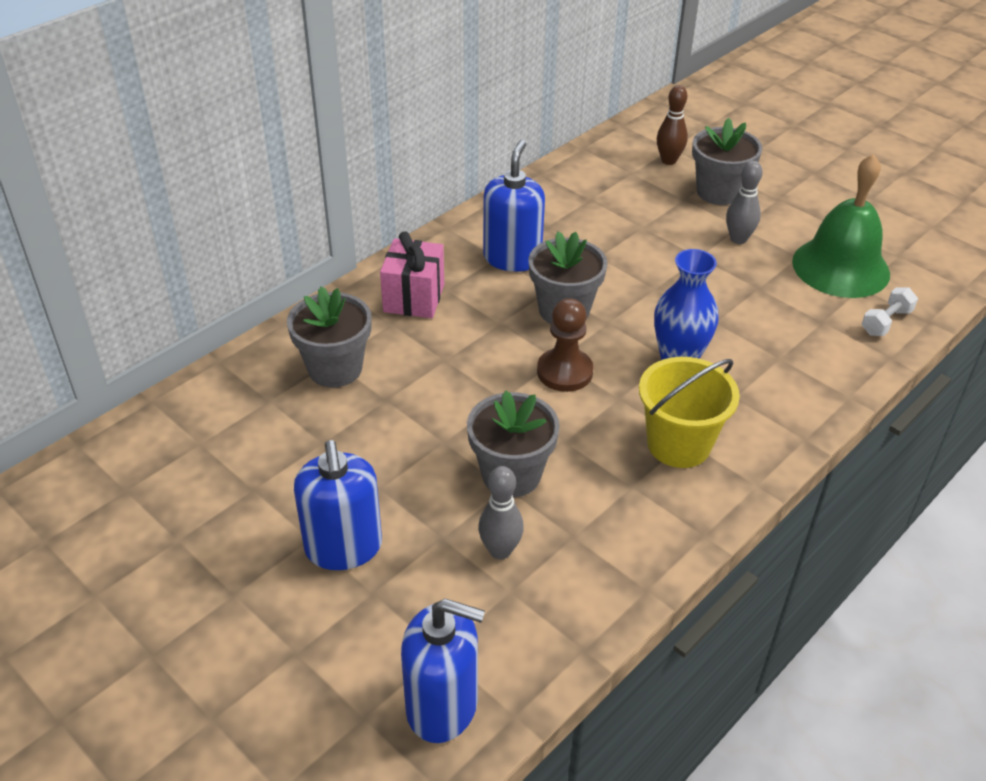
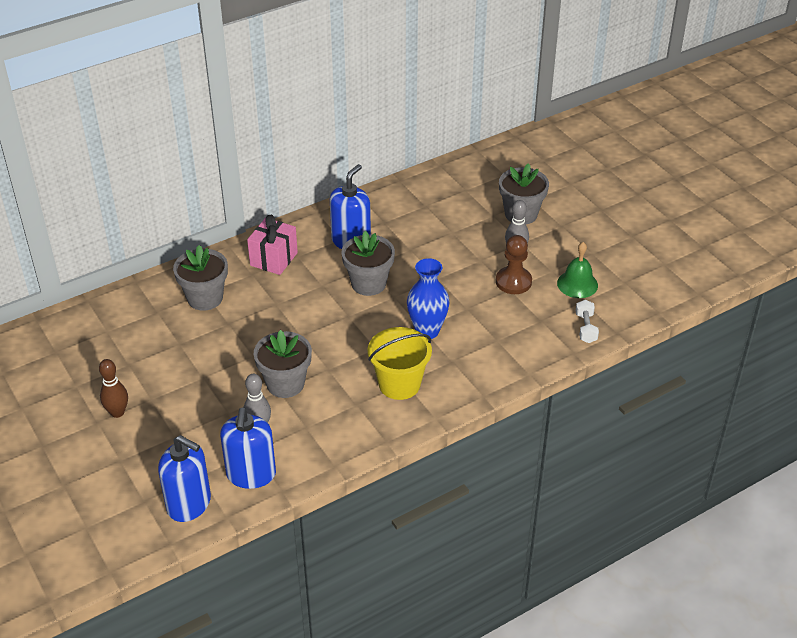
camera: 15 degrees right, 0 degrees up
blue soap dispenser [294,440,382,570] -> blue soap dispenser moved to [220,407,276,489]
brown pawn [537,298,593,392] -> brown pawn moved to [496,235,532,294]
brown bowling pin [657,85,688,165] -> brown bowling pin moved to [99,359,128,418]
green bell [792,154,890,298] -> green bell [557,242,598,298], size x0.59
white dumbbell [862,287,918,336] -> white dumbbell turned 60 degrees counterclockwise [576,300,599,343]

